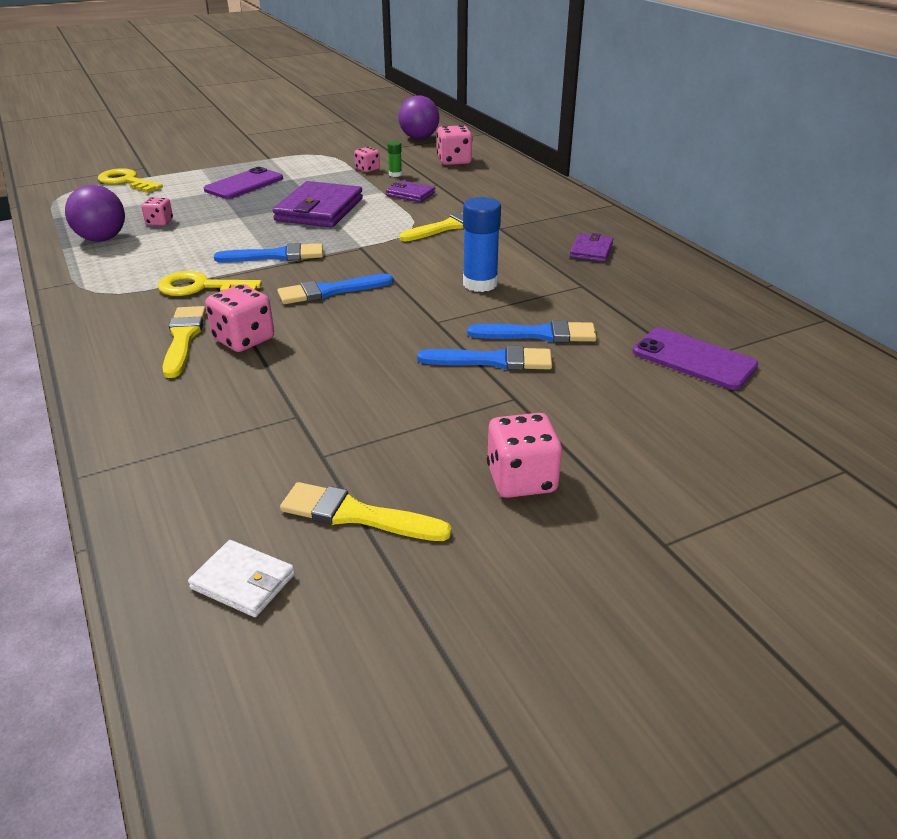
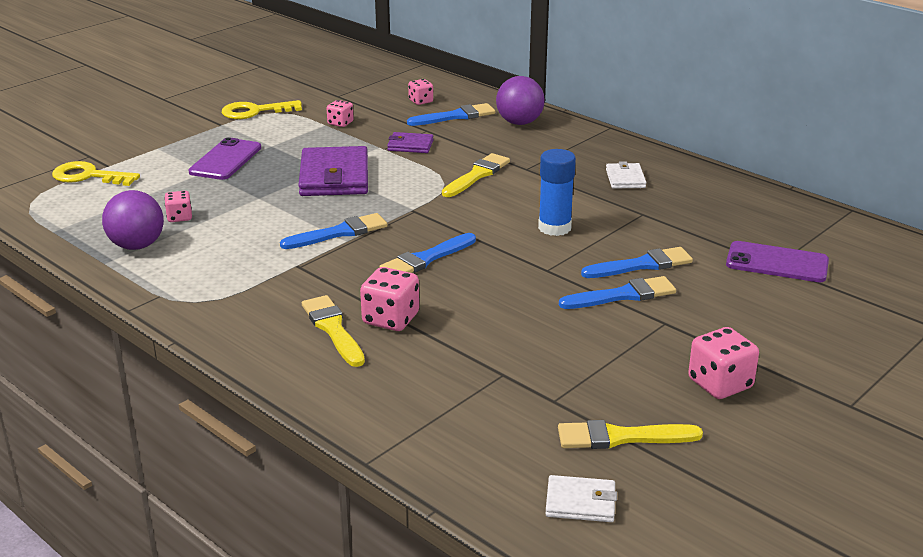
camera: 20 degrees left, 5 degrees down
yellow key [158,271,262,296] -> yellow key moved to [222,100,302,119]
green glue stick [388,141,402,177] -> none
purple ball [398,95,439,139] -> purple ball moved to [496,76,545,125]
pink dice [437,125,473,165] -> pink dice [408,79,433,105], size x0.60
purple wallet [570,233,614,262] -> white wallet [606,161,646,189]
none -> blue brush [407,103,495,126]

